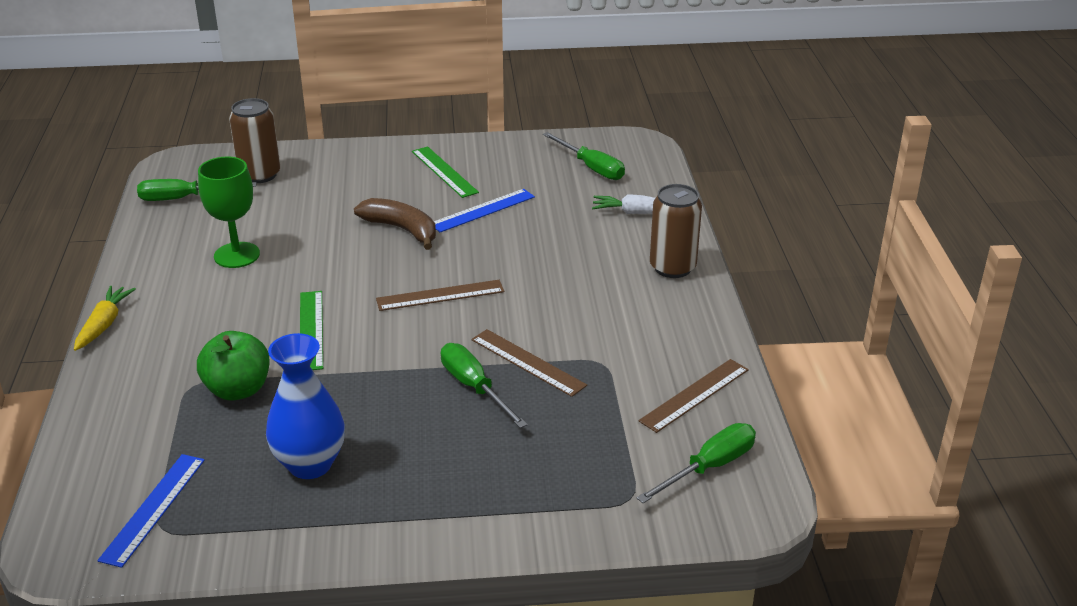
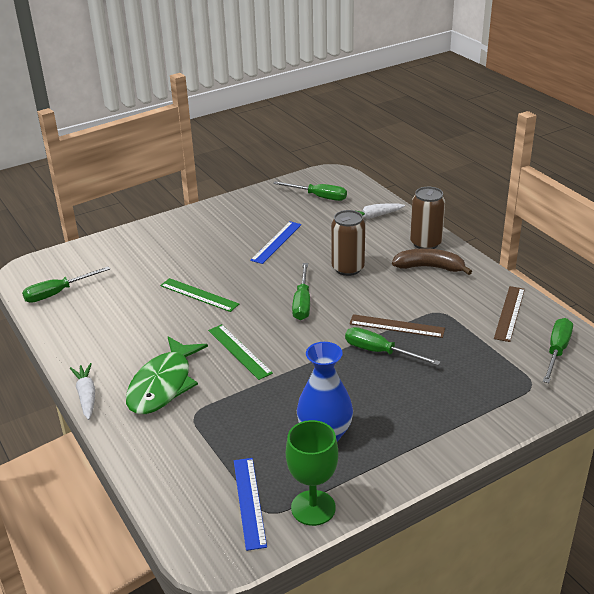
camera: 25 degrees left, 0 degrees up
yellow carrot [74,286,136,351] -> white carrot [70,363,95,420]
green apple [197,331,269,401] -> none
green goblet [198,157,260,268] -> green goblet moved to [286,420,338,526]
brown can [229,98,280,183] -> brown can moved to [331,210,365,276]
brown banana [354,198,436,250] -> brown banana moved to [392,248,472,275]
brown ruler [376,280,504,311] -> green screwdriver [292,263,310,320]
green ruler [412,146,479,198] -> green ruler moved to [160,278,239,312]
none -> green fish [126,337,208,414]

